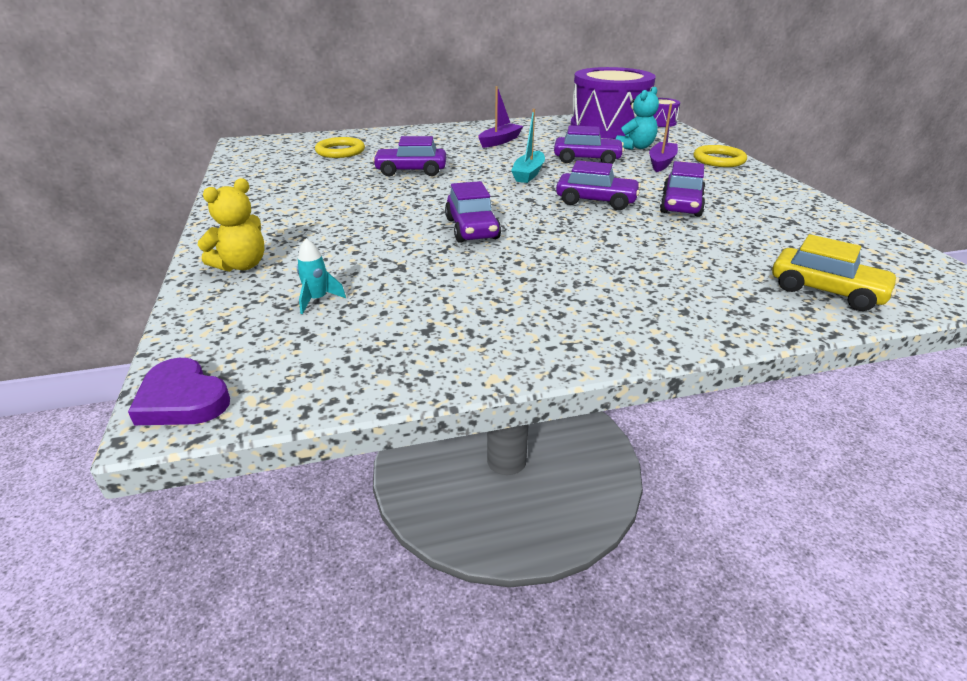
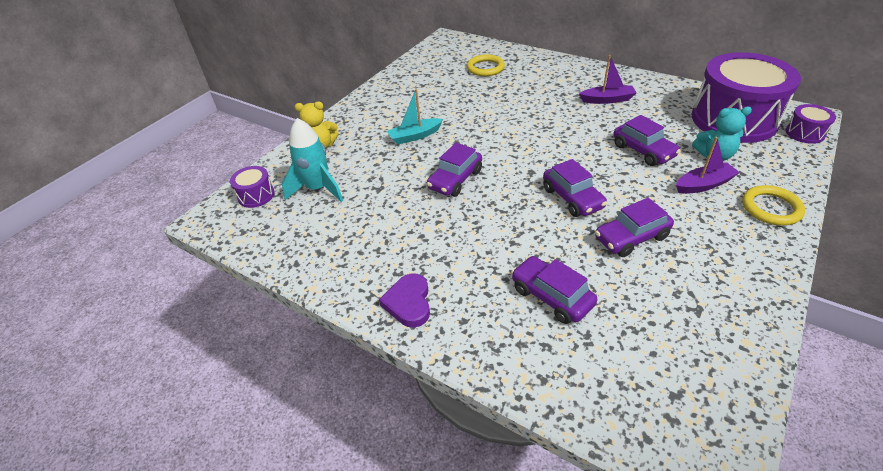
camera: 50 degrees right, 10 degrees up
purple heart [128,358,230,425] -> purple heart moved to [379,273,430,328]
turquoise rocket [297,238,346,314] -> turquoise rocket [282,118,343,202], size x2.03
purple car [372,136,446,176] -> purple car moved to [511,256,597,324]
turquoise boat [511,109,545,183] -> turquoise boat moved to [387,89,443,144]
yellow car [772,234,899,311] -> none
none -> purple drum [230,166,275,208]

